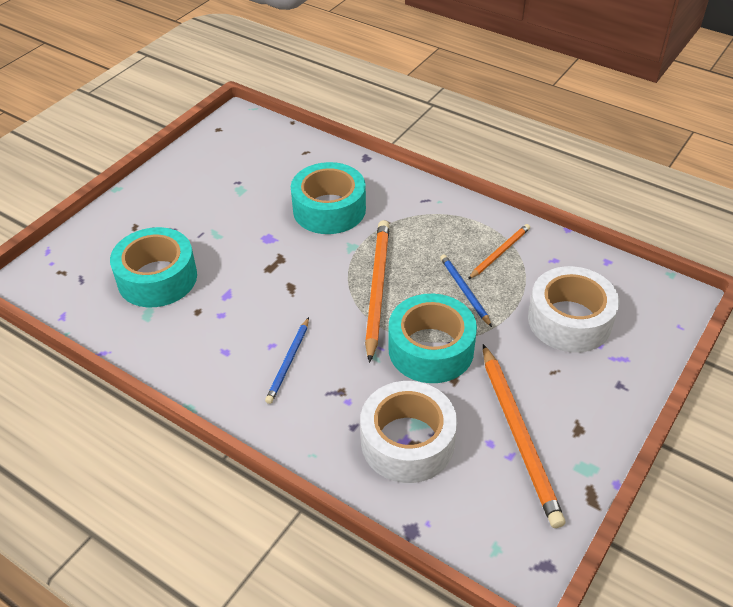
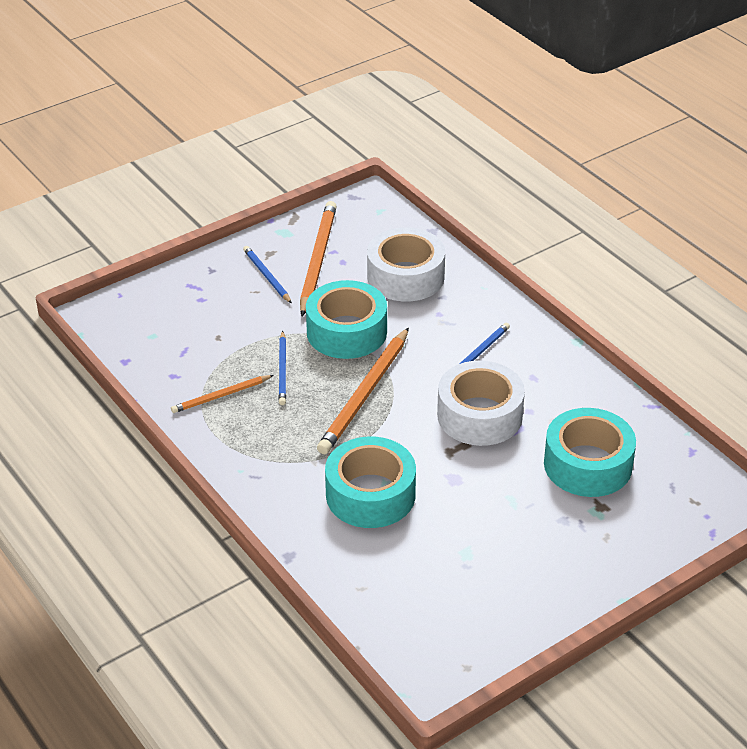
camera: 160 degrees left, 5 degrees down
white tape [528,266,619,352] -> white tape moved to [437,361,525,446]
none -> blue pencil [243,246,292,304]

